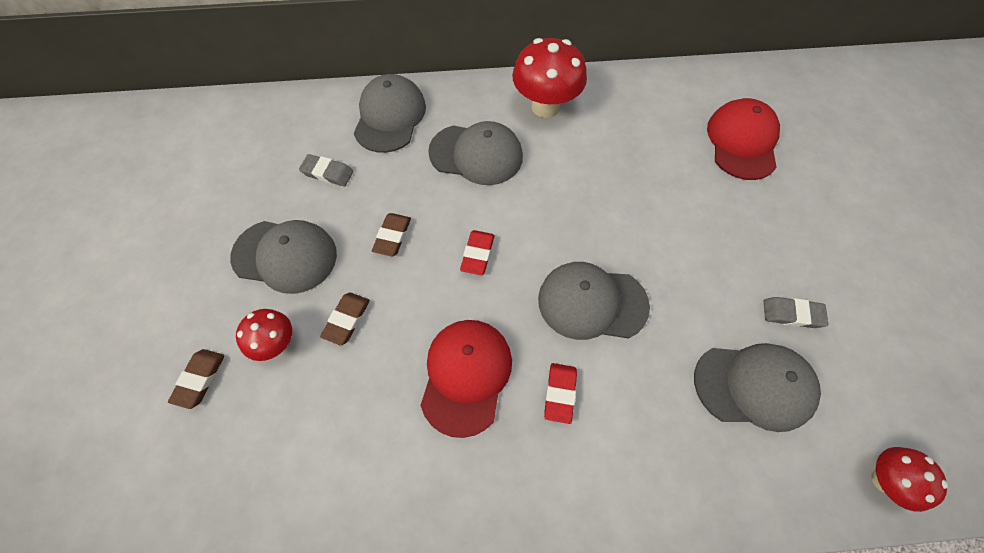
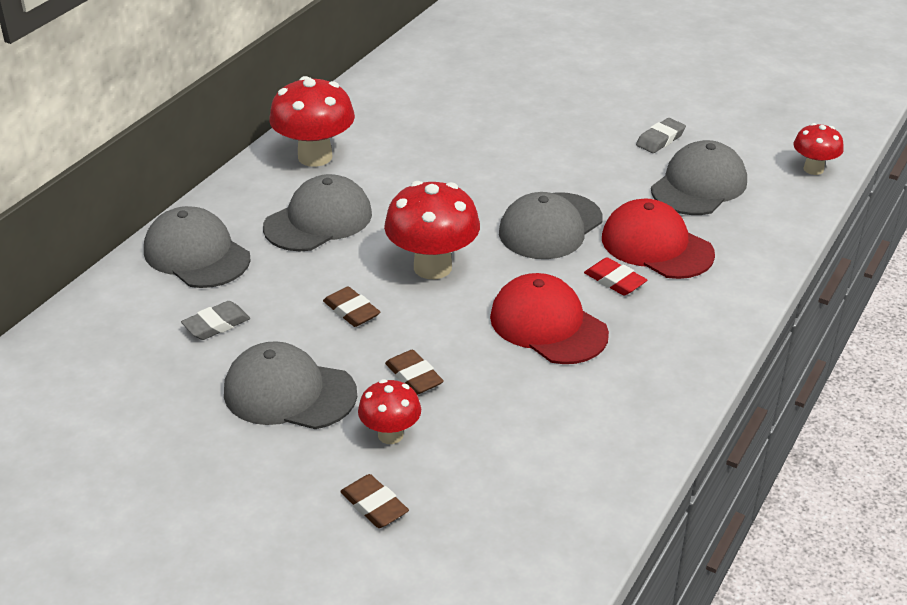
camera: 55 degrees left, 25 degrees down
grey cap [230,220,337,294] -> grey cap turned 120 degrees counterclockwise [224,341,357,429]
red eraser [460,230,494,275] -> red mushroom [384,181,480,279]
red cap [707,98,780,180] -> red cap moved to [602,199,715,279]

